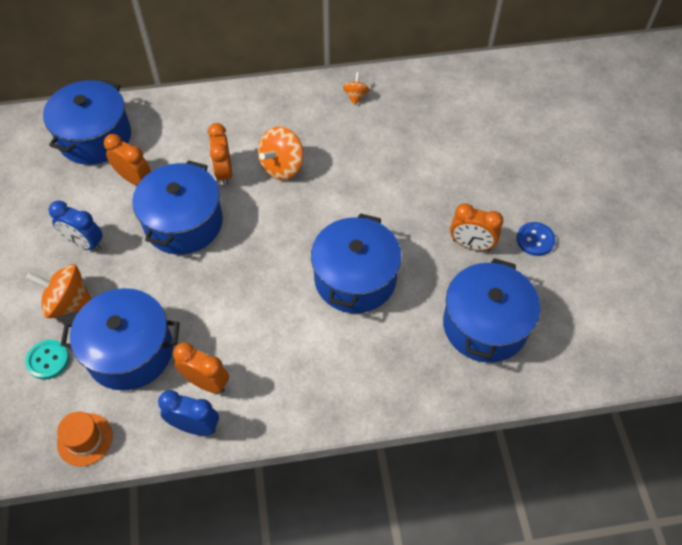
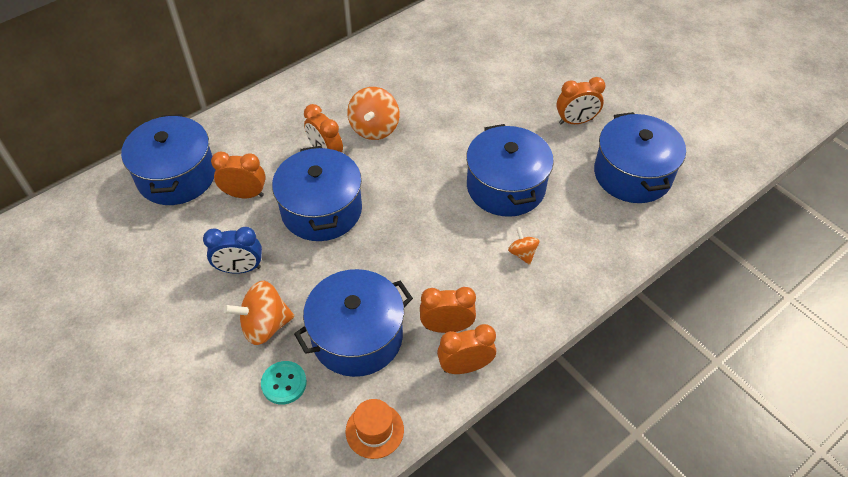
camera: 30 degrees left, 5 degrees down
blue clock [158,390,219,436] -> orange clock [437,324,496,374]
orange spinning top [343,72,370,106] -> orange spinning top moved to [508,227,539,265]
blue button [517,222,556,256] -> none

